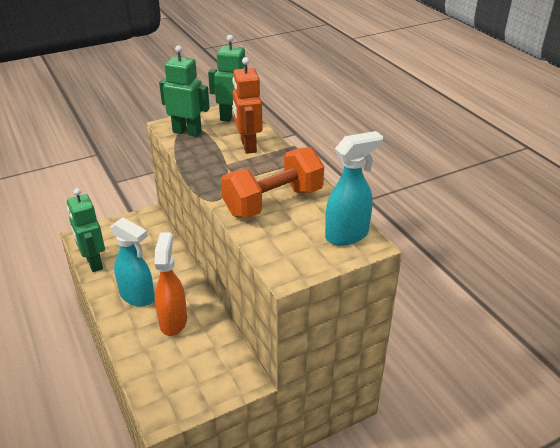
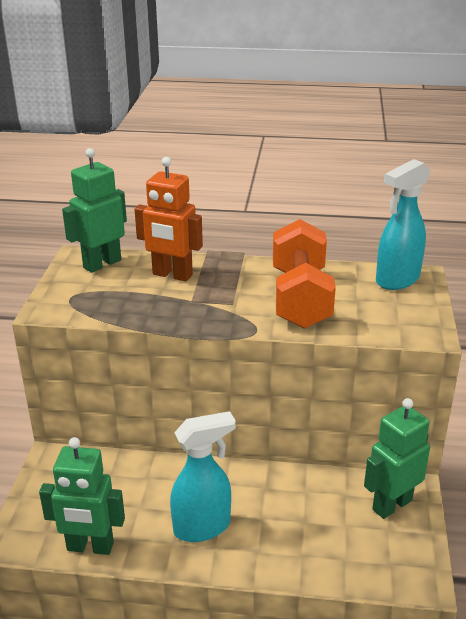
camera: 55 degrees left, 5 degrees down
orange spray bottle [154,233,187,336] -> none
green robot [159,45,210,137] -> green robot moved to [364,398,430,519]
turquoise spray bottle [325,131,383,246] -> turquoise spray bottle turned 135 degrees counterclockwise [376,159,431,290]

